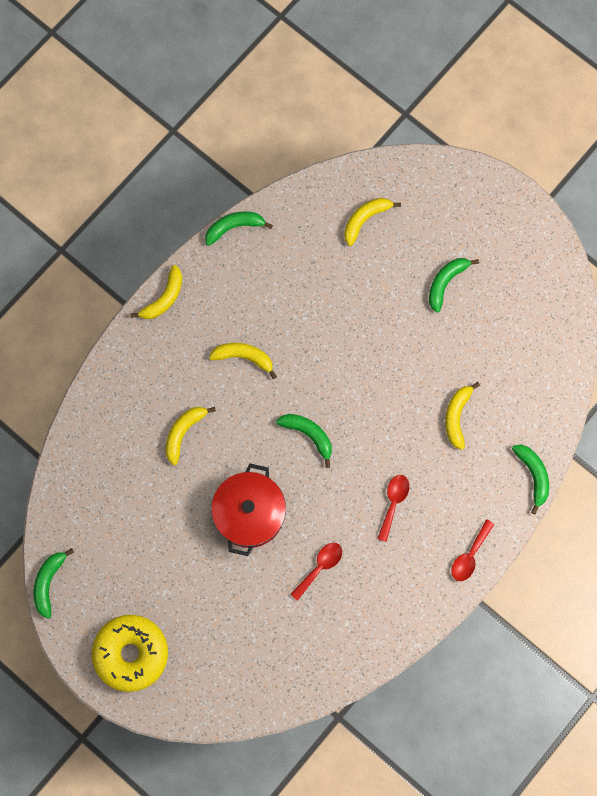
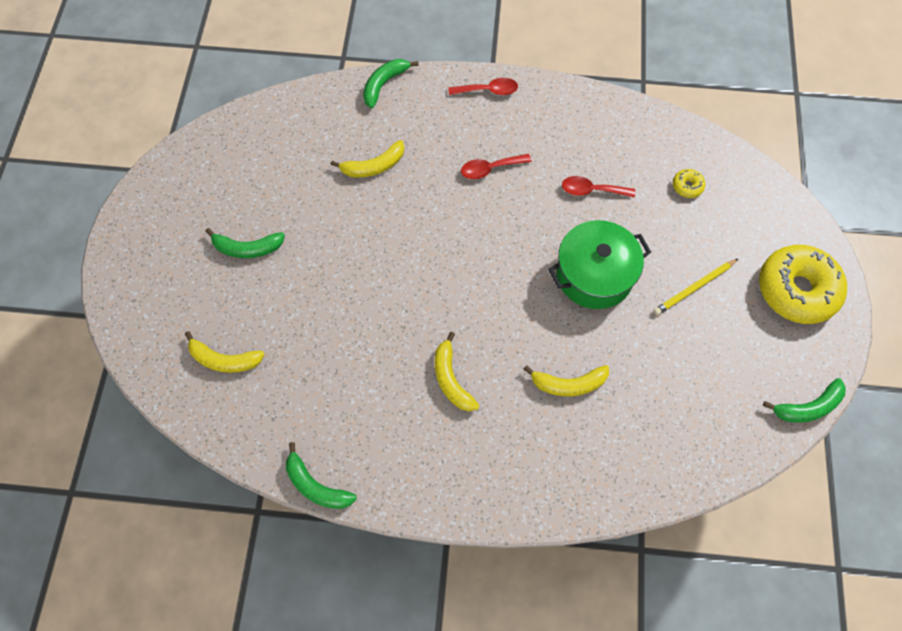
camera: 125 degrees left, 10 degrees down
yellow banana [130,265,182,319] -> none
red pot [211,464,286,556] -> green pot [548,220,651,309]
green banana [276,414,332,468] -> none
none -> yellow pencil [653,258,739,315]
none -> yellow donut [673,169,706,198]

